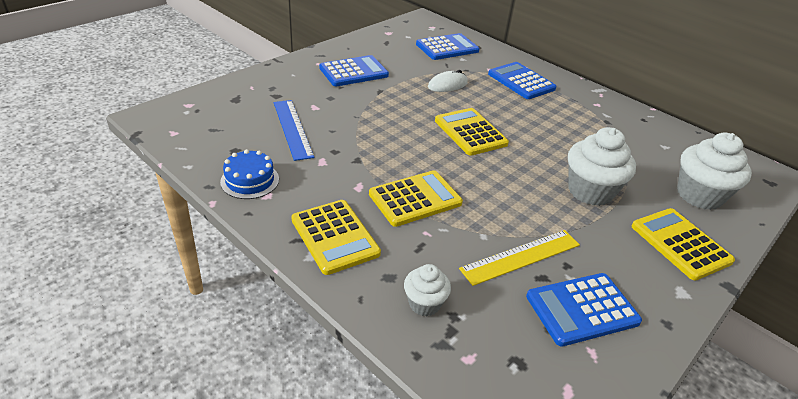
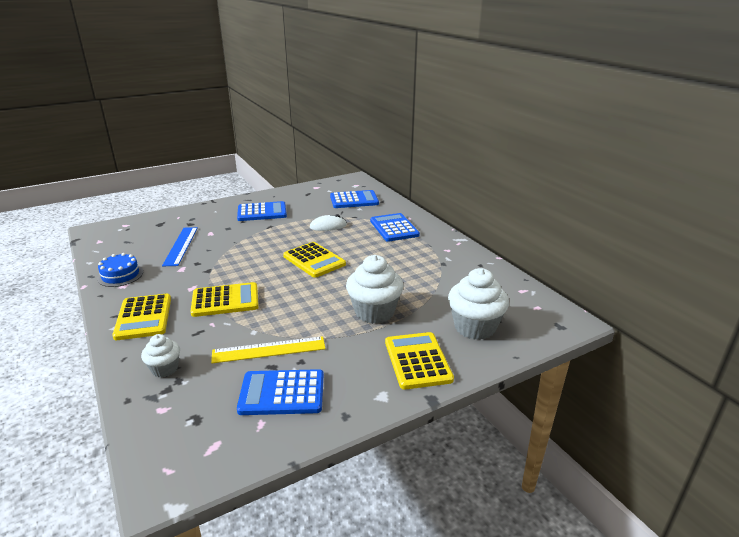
camera: 20 degrees right, 10 degrees down
yellow calculator [435,108,509,156] -> yellow calculator turned 150 degrees clockwise [283,242,346,278]

